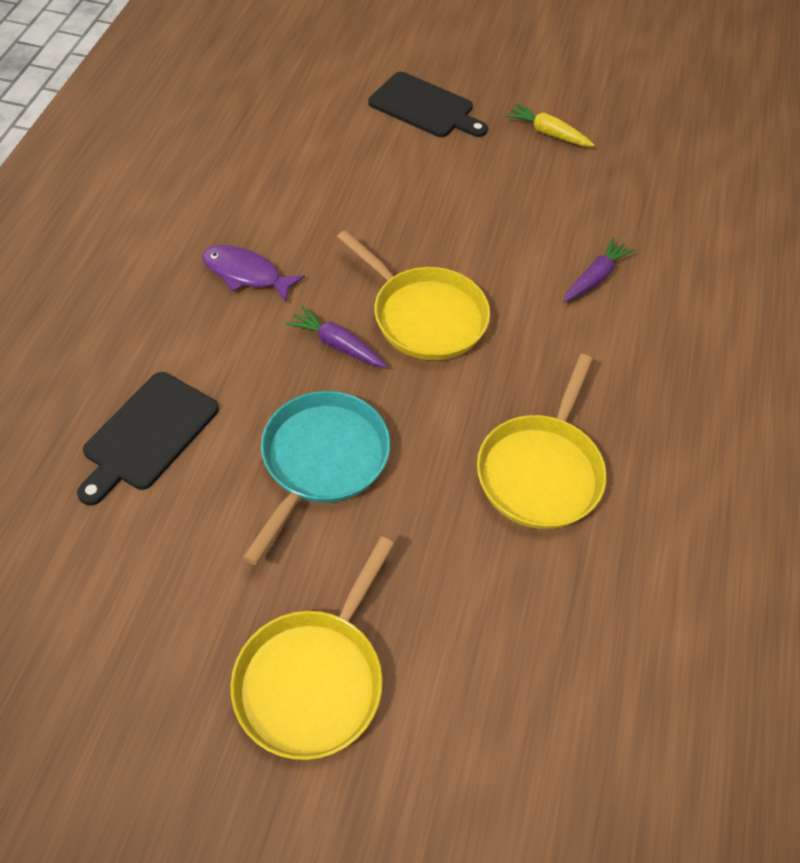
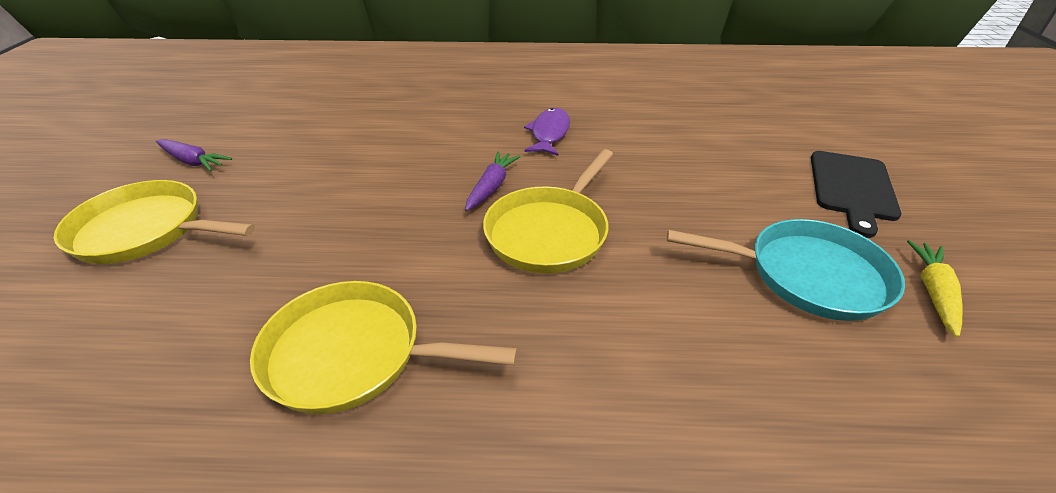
camera: 80 degrees right, 15 degrees down
black cutting board [77,372,219,505] -> none
turquoise pan [243,391,390,565] -> turquoise pan moved to [667,219,905,321]
purple carrot [564,237,635,302] -> purple carrot moved to [156,139,232,171]

